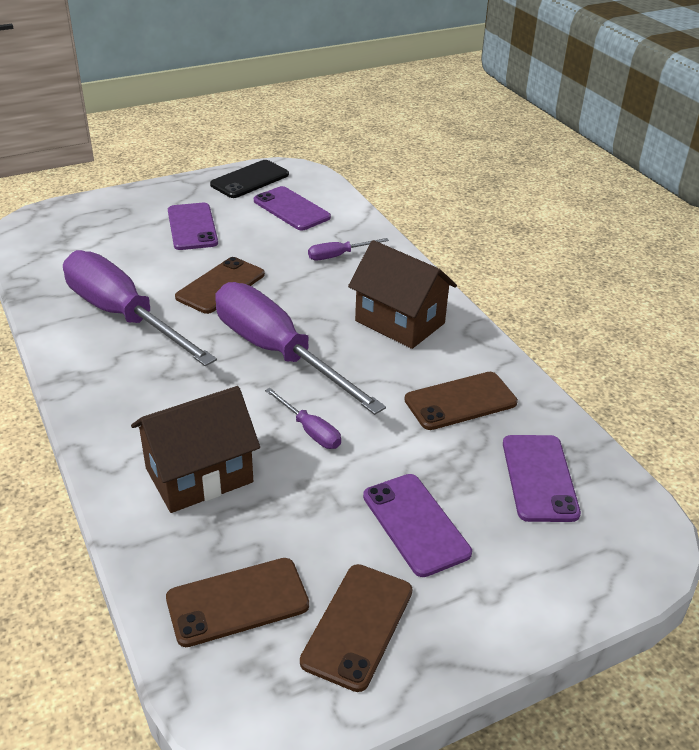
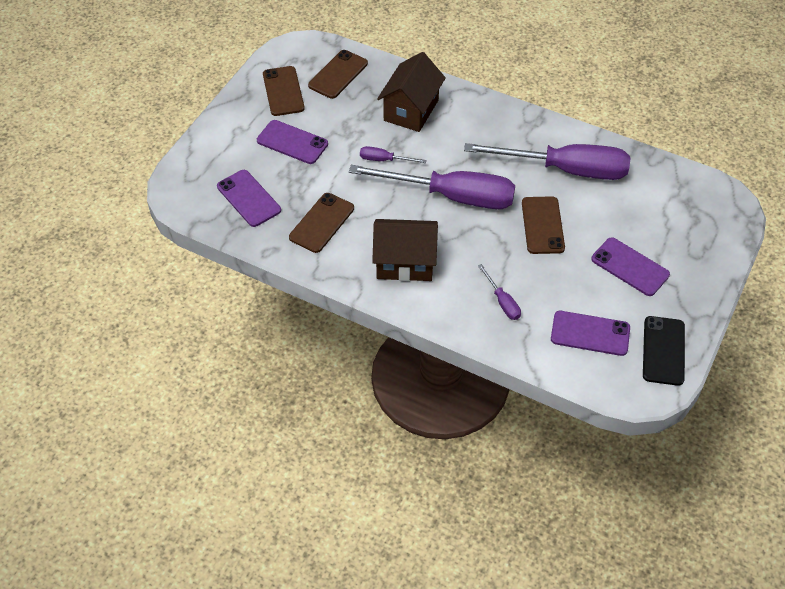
camera: 145 degrees right, 15 degrees up
purple screwdriver [308,238,389,260] -> purple screwdriver turned 120 degrees clockwise [478,264,521,320]

